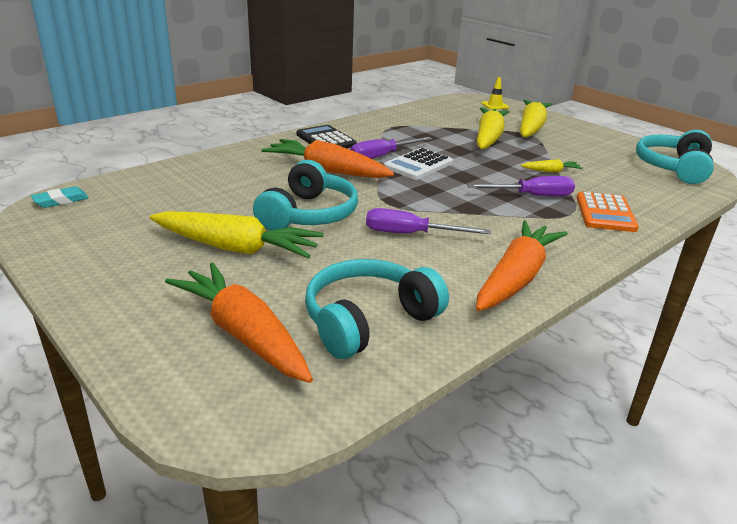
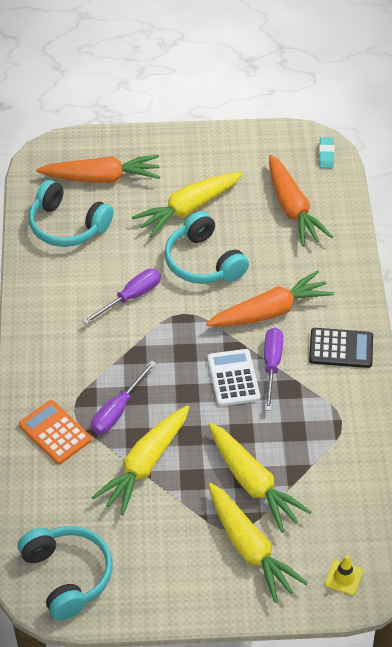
camera: 130 degrees right, 20 degrees up
turquoise headphones [305,259,449,359] -> turquoise headphones turned 120 degrees clockwise [29,180,113,247]
orange carrot [476,220,568,311] -> orange carrot moved to [269,155,333,246]
yellow carrot [521,159,583,172] -> yellow carrot [92,405,189,515], size x2.20

